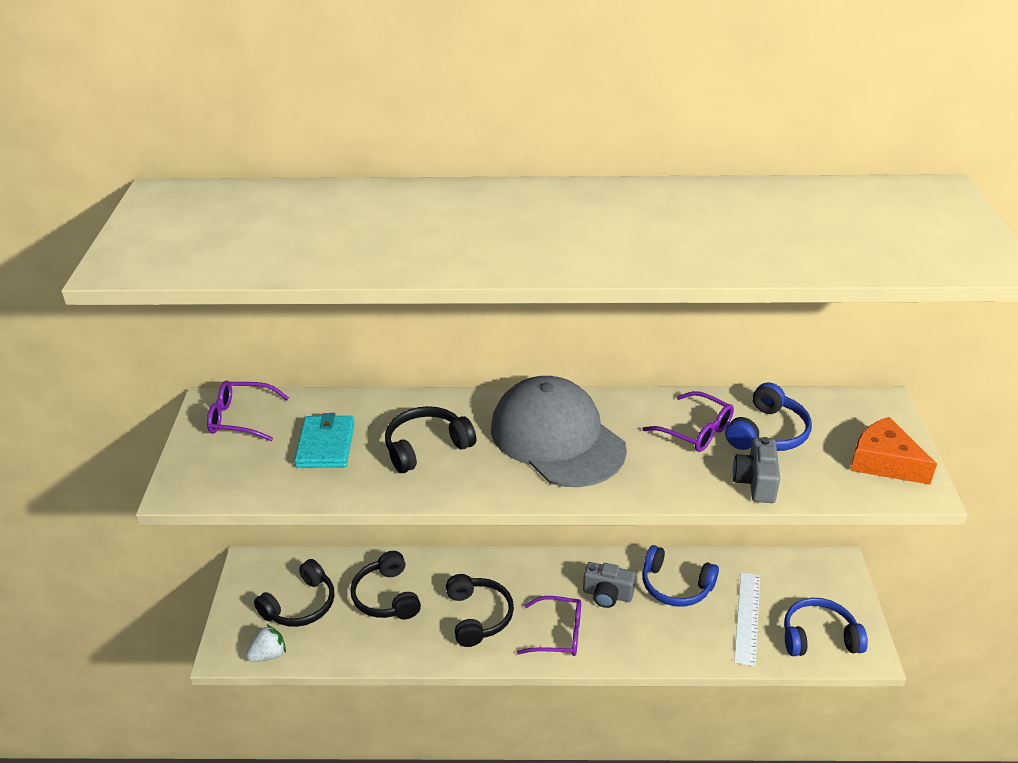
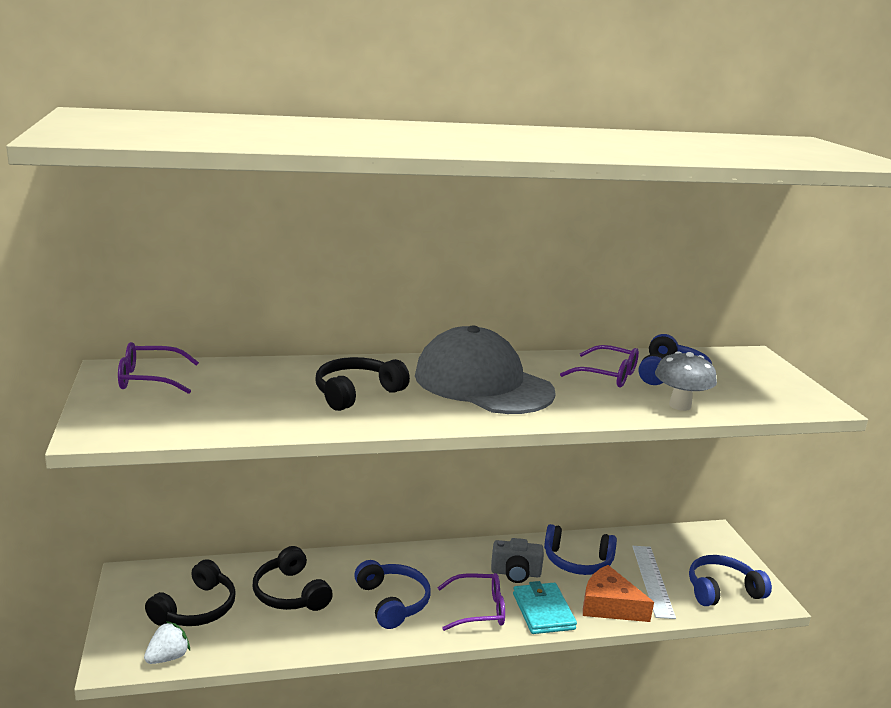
camera: 15 degrees left, 15 degrees down
turquoise wallet [294,413,355,468] -> turquoise wallet moved to [513,581,577,634]
black headphones [446,574,514,647] -> blue headphones [354,560,431,629]
grey camera [733,437,780,503] -> grey mushroom [655,352,717,411]
orange cheese [851,417,937,485] -> orange cheese moved to [583,565,654,622]

